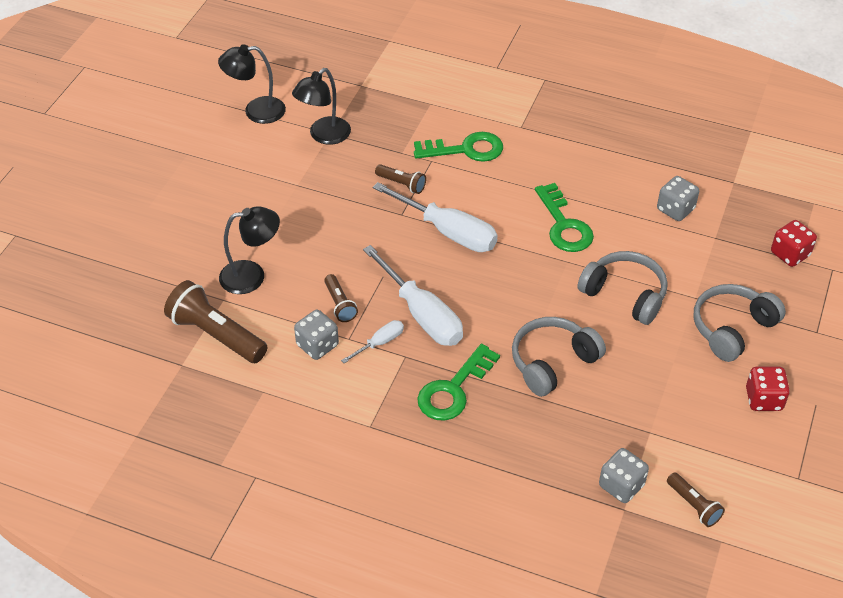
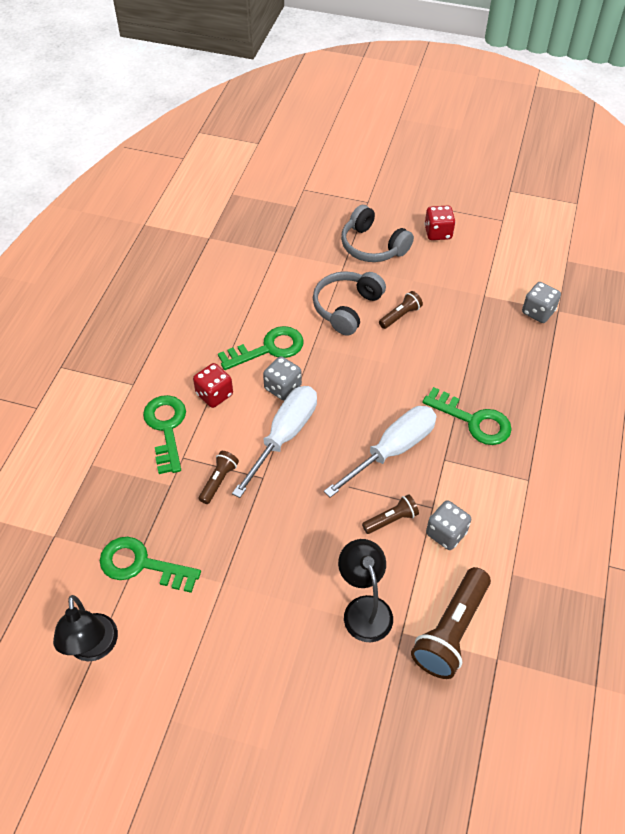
camera: 95 degrees left, 5 degrees up
black lamp [292,68,351,145] -> green key [100,537,201,593]
white screwdriver [341,320,404,363] -> none
grey headphones [512,317,606,397] -> none
grey dice [657,176,699,221] -> grey dice moved to [263,356,302,401]
brown flashlight [667,472,725,527] -> brown flashlight moved to [379,291,423,329]
red dice [771,220,817,267] -> red dice moved to [193,363,233,408]

